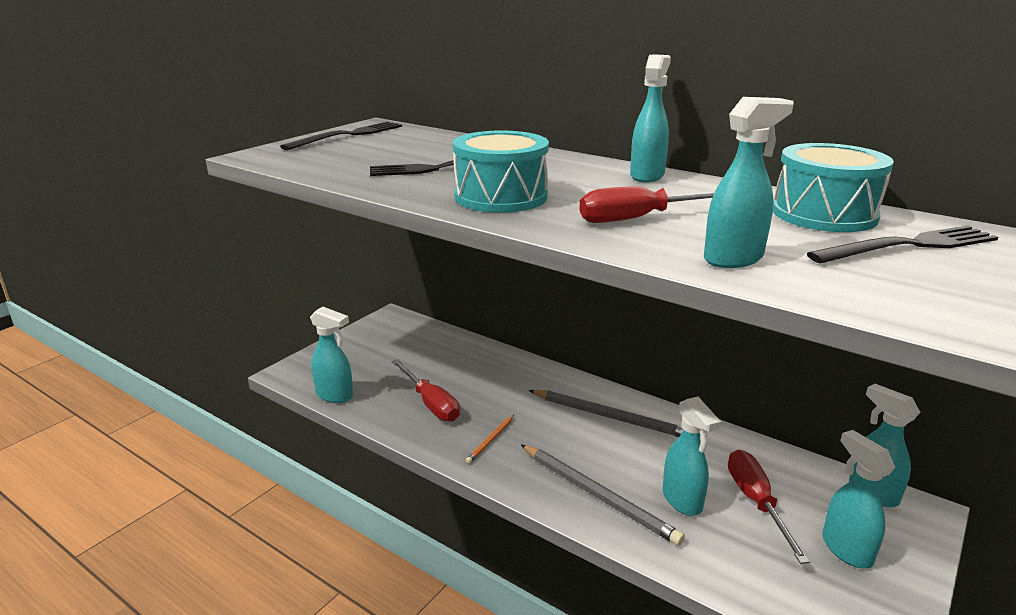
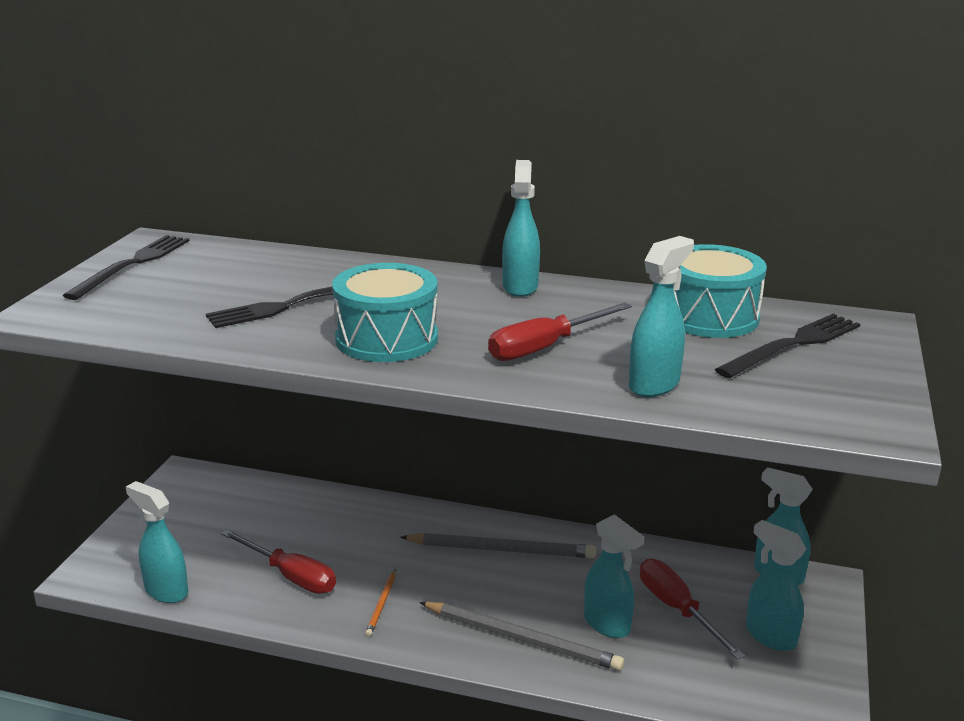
camera: 20 degrees left, 0 degrees up
turquoise spray bottle [310,306,353,403] -> turquoise spray bottle turned 150 degrees counterclockwise [126,481,188,603]

